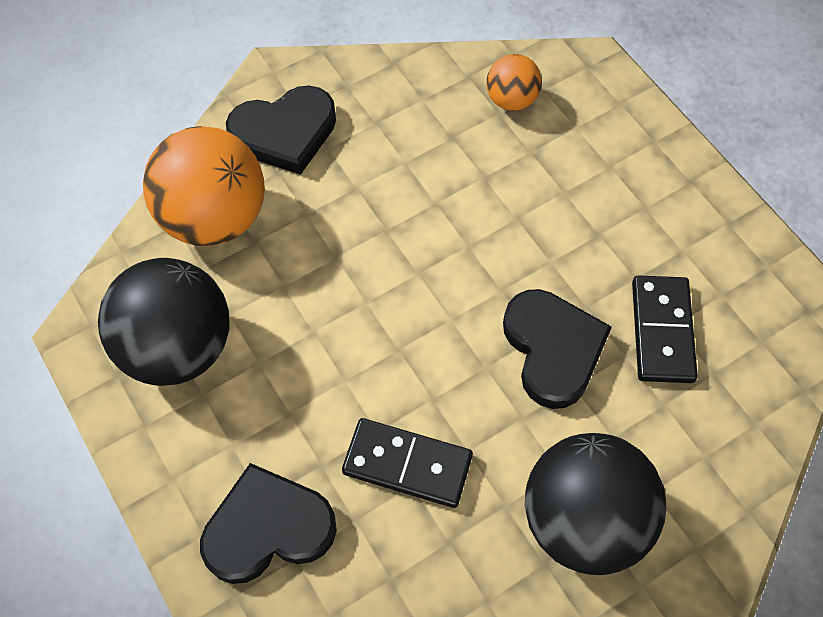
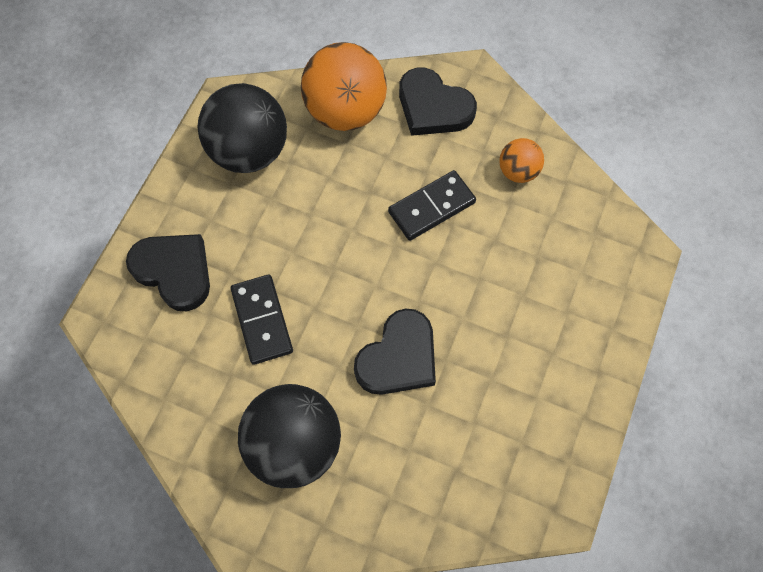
camera: 55 degrees right, 5 degrees up
orange ball [486,54,542,111] -> orange ball moved to [499,138,544,183]
black domino [632,275,698,383] -> black domino moved to [388,170,476,241]

